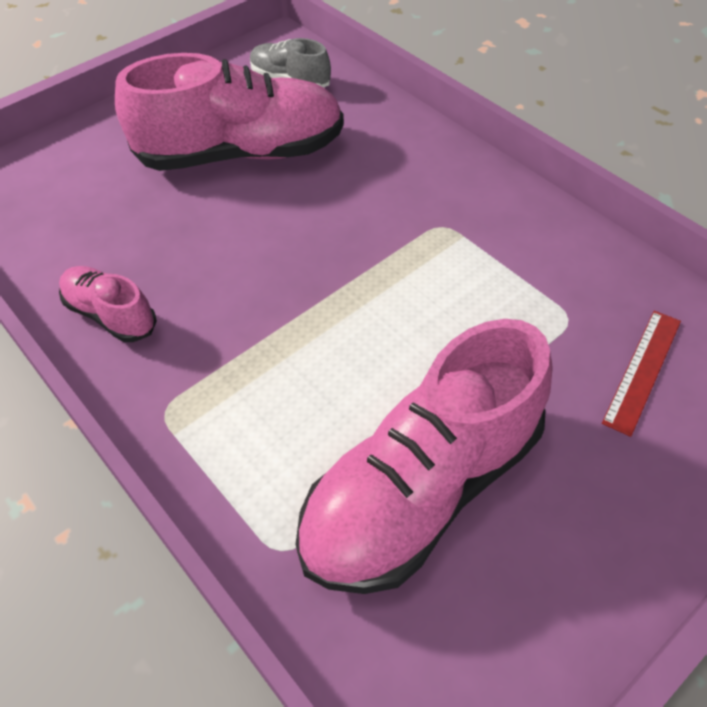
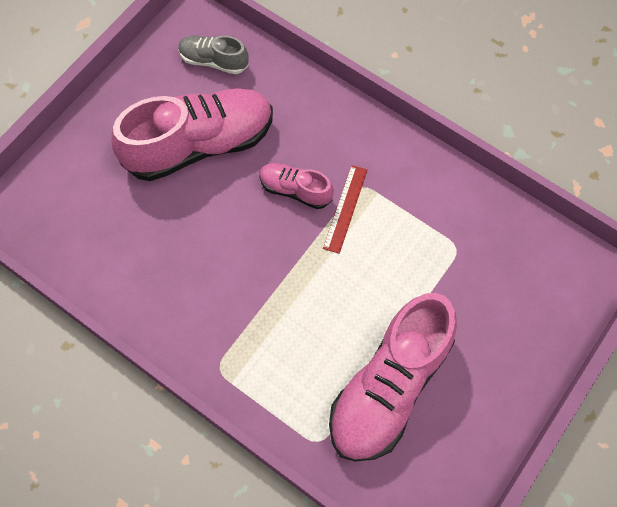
camera: 15 degrees left, 15 degrees up
pink shoe [59,266,157,342] -> pink shoe moved to [259,163,334,209]
red ruler [602,311,681,437] -> red ruler moved to [323,165,367,254]

